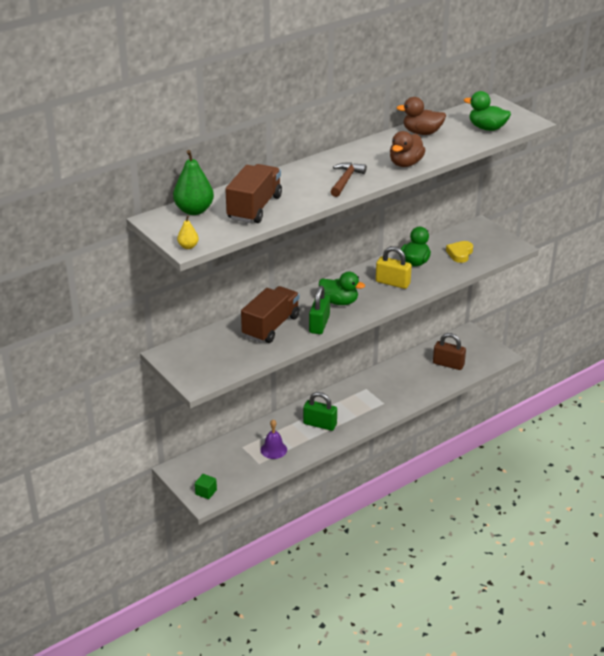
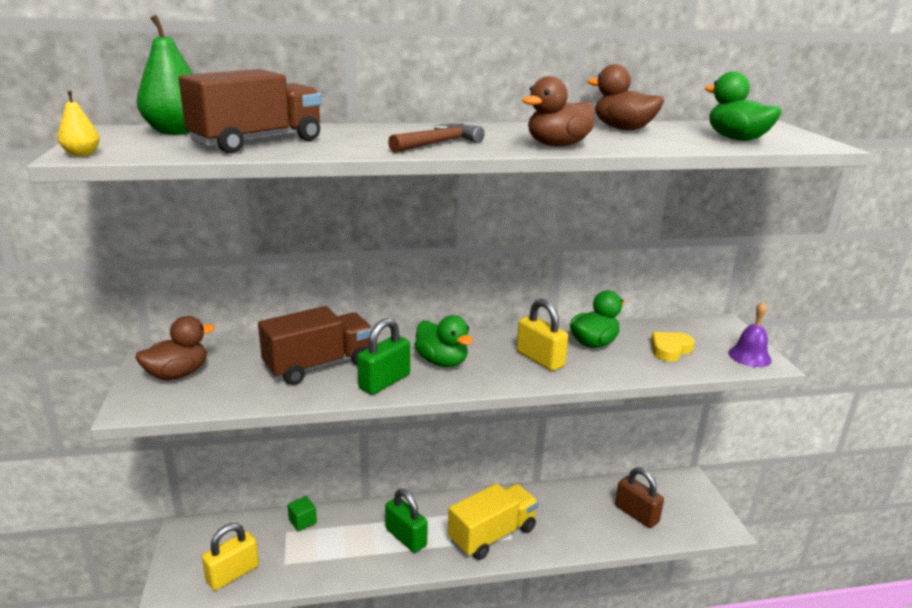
camera: 25 degrees right, 10 degrees down
green cube [195,474,217,499] -> green cube moved to [287,496,317,531]
purple bell [260,419,287,459] -> purple bell moved to [728,302,772,367]
none -> brown duck [135,316,215,380]
none -> yellow padlock [202,523,259,591]
none -> yellow truck [448,483,539,560]

